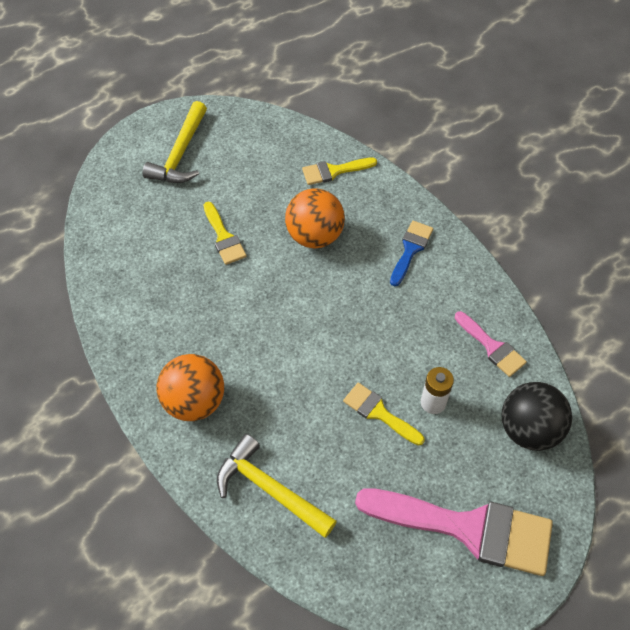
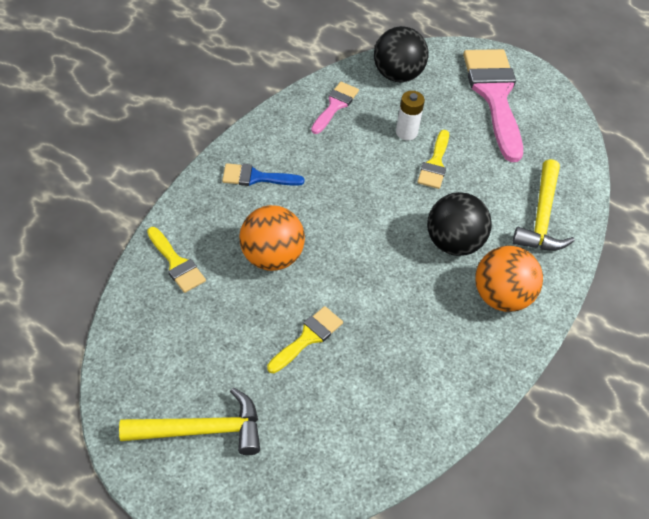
camera: 115 degrees left, 5 degrees down
none -> black ball [427,192,492,256]

